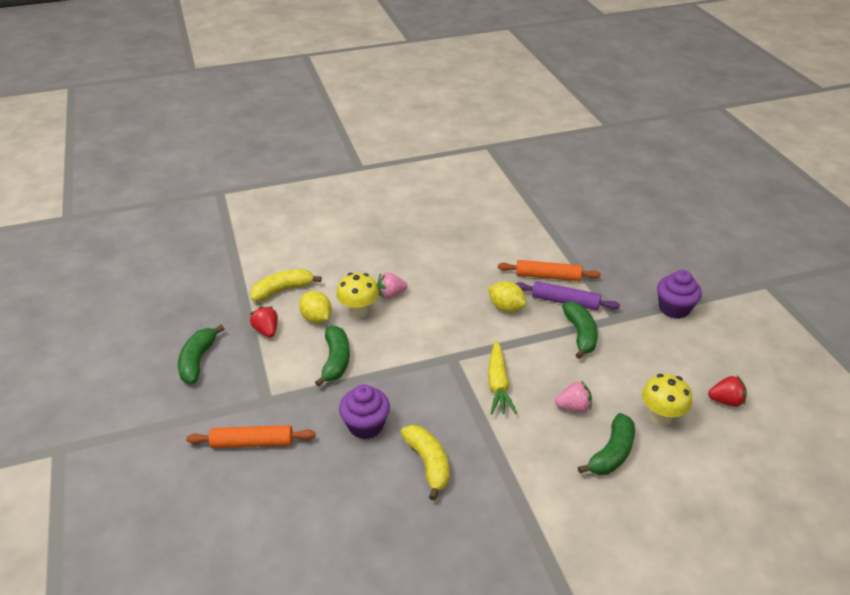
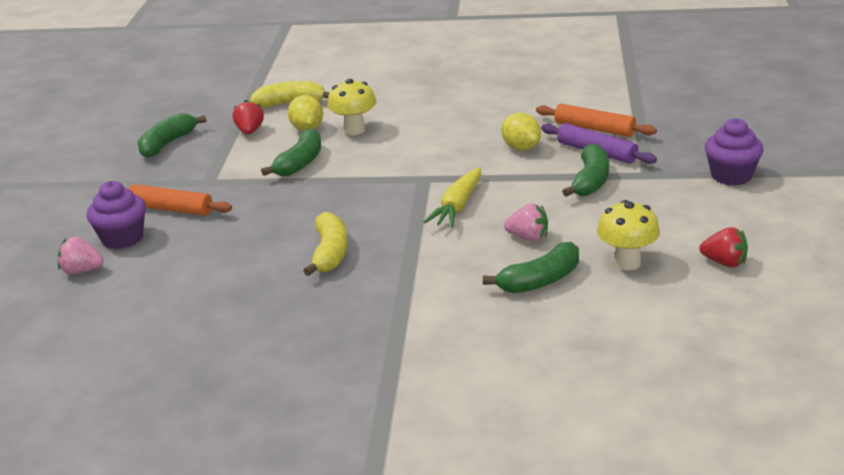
camera: 25 degrees right, 10 degrees down
purple cupcake [339,384,390,439] -> purple cupcake moved to [86,181,146,249]
pink strawberry [377,272,408,299] -> pink strawberry moved to [58,237,104,274]

